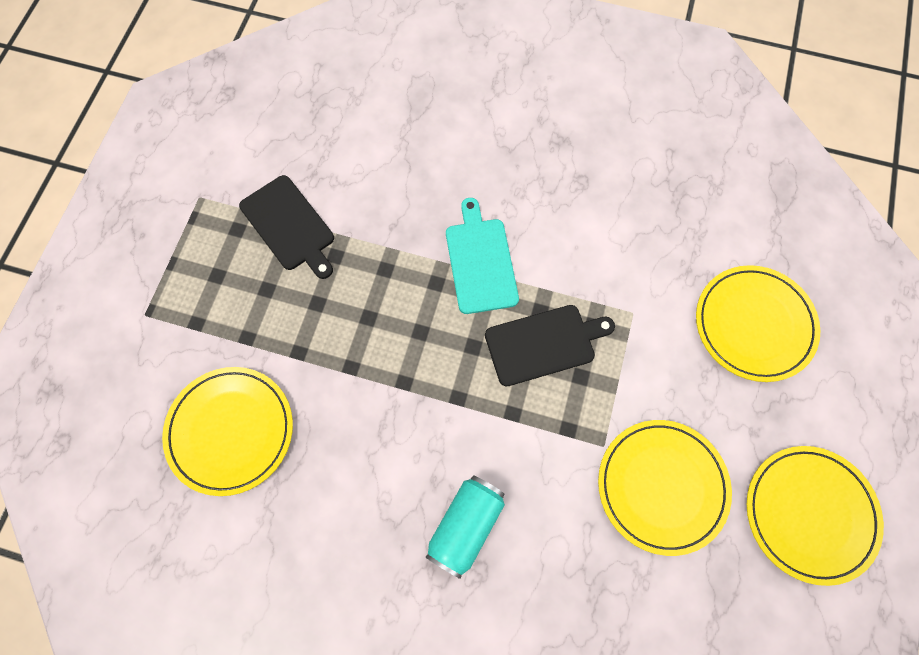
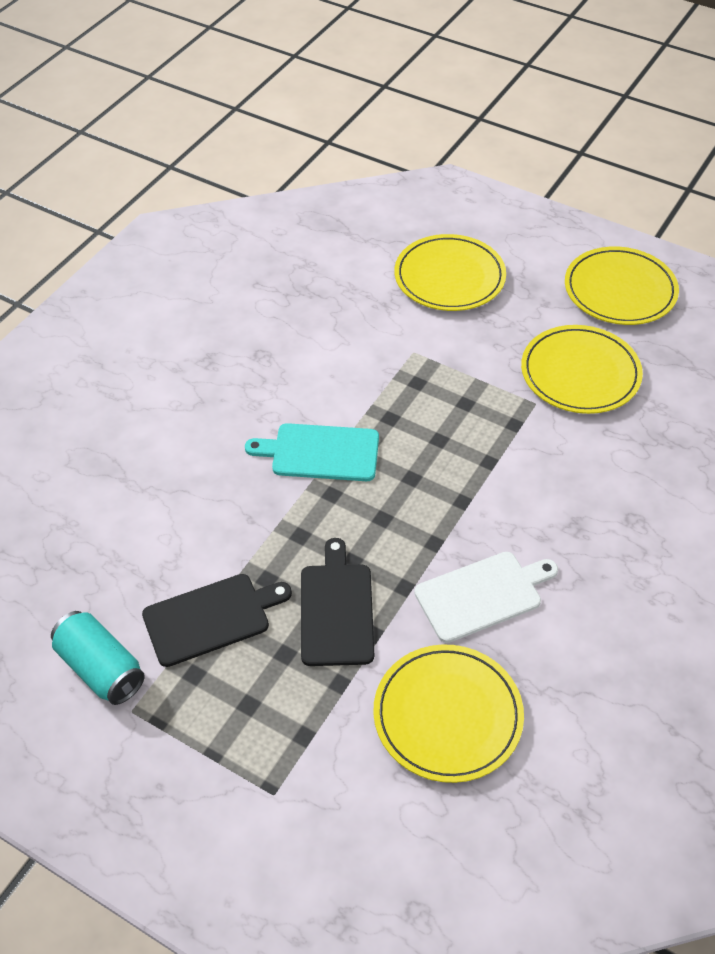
camera: 75 degrees left, 20 degrees down
turquoise can [426,475,505,579] -> turquoise can moved to [51,611,145,705]
black cutting board [485,305,615,386] -> black cutting board moved to [301,538,374,666]
none -> white cutting board [414,552,558,643]

